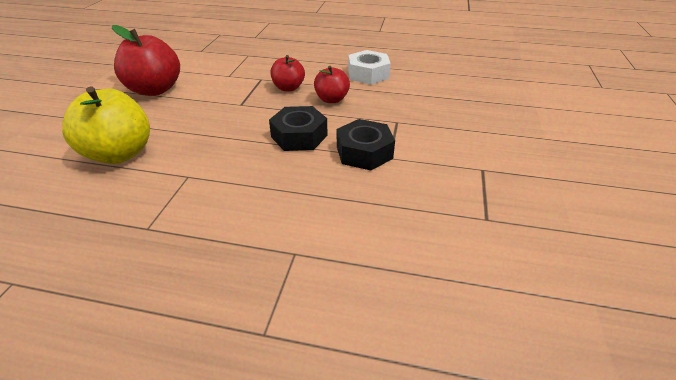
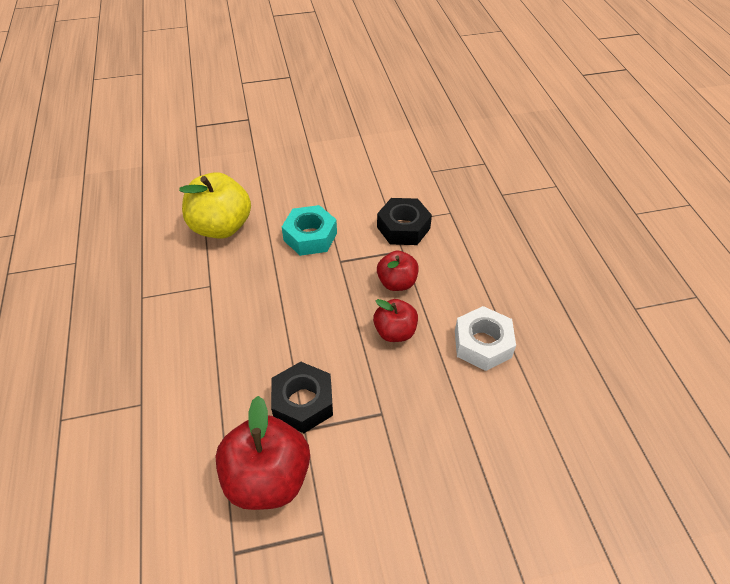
camera: 65 degrees right, 10 degrees up
red apple [112,25,180,96] -> red apple moved to [216,396,310,510]
black nut [269,106,328,151] -> black nut moved to [377,198,432,245]
none -> turquoise nut [282,205,337,256]

